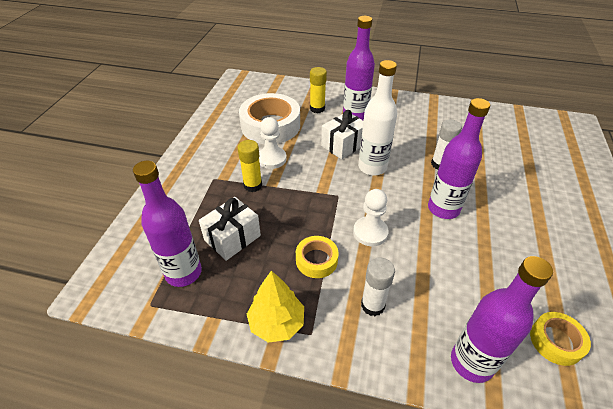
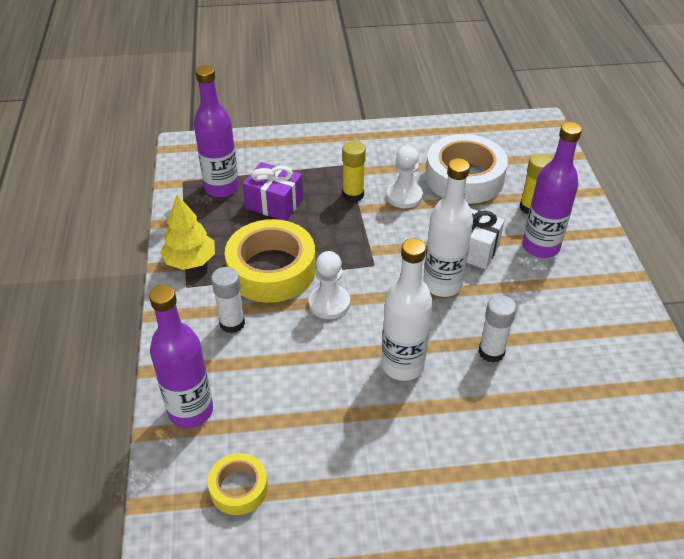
camera: 70 degrees right, 0 degrees up
white gift [199,197,261,261] -> purple gift [243,162,303,221]
yellow tape [296,236,339,278] -> yellow tape [225,219,316,303], size x1.93
purple bottle [428,98,490,219] -> white bottle [381,238,433,381]

